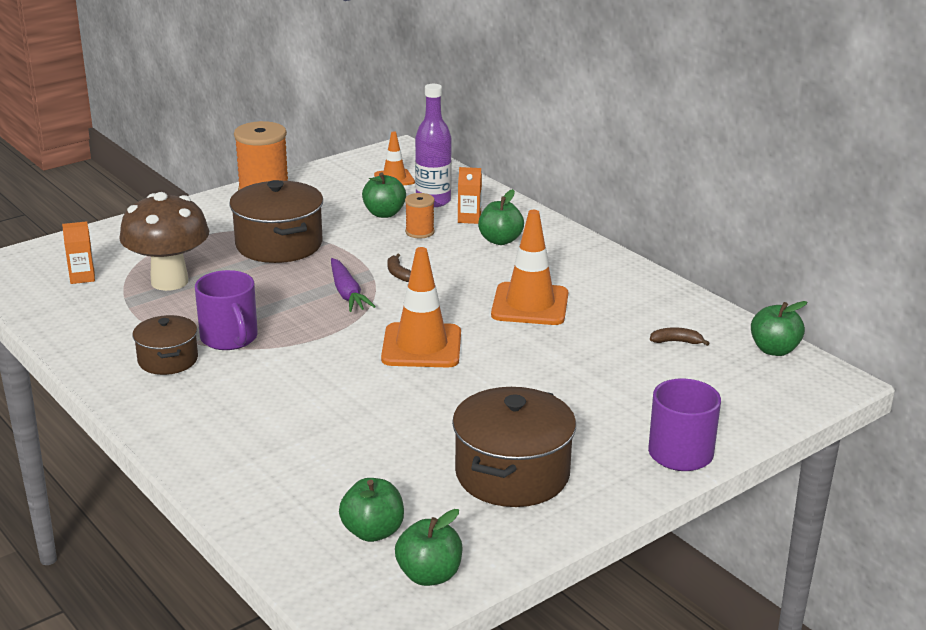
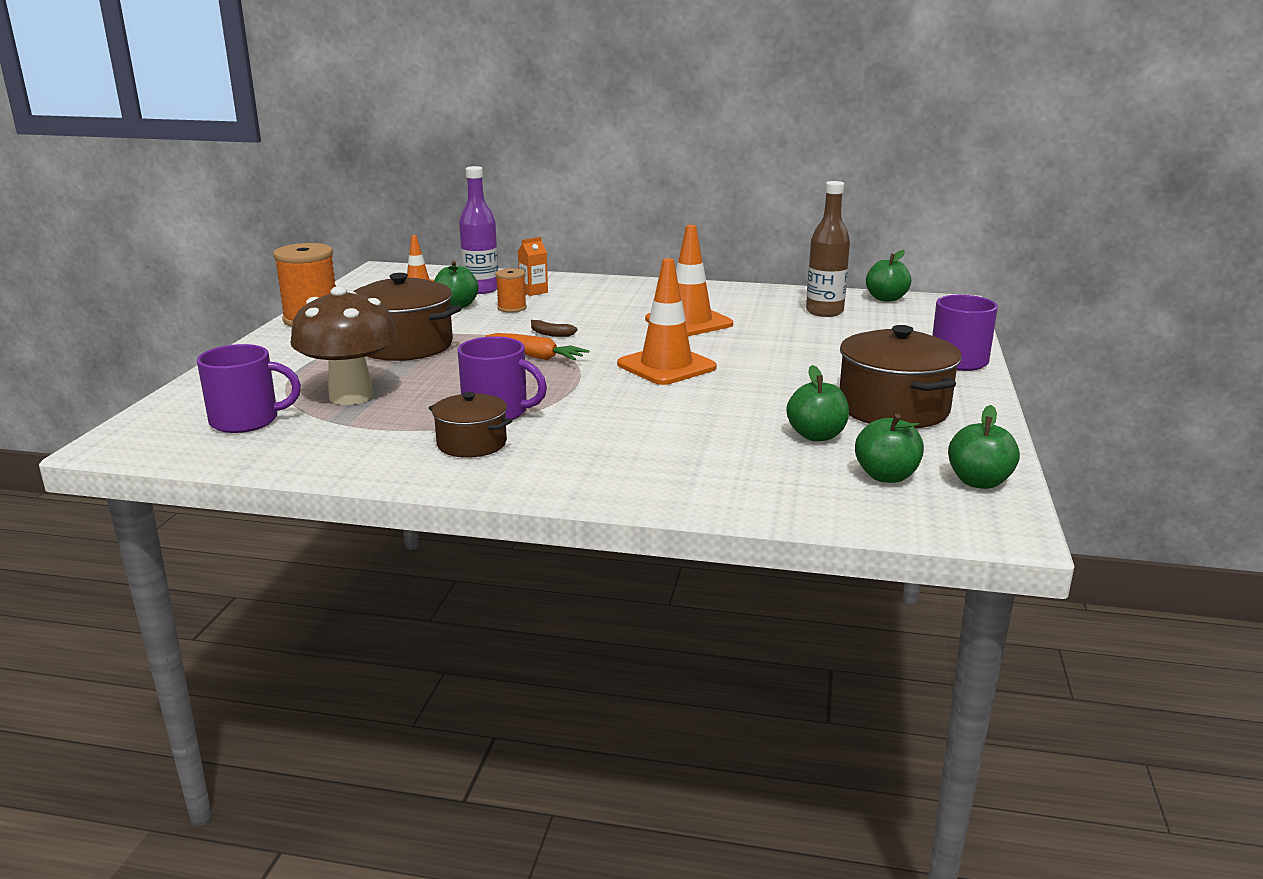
camera: 40 degrees left, 5 degrees down
orange carton [62,221,95,284] -> purple mug [197,344,301,433]
purple carrot [331,258,376,312] -> orange carrot [485,333,589,360]
green apple [478,189,524,245] -> green apple moved to [786,365,849,441]
brown banana [650,328,709,346] -> brown bottle [806,181,850,317]

